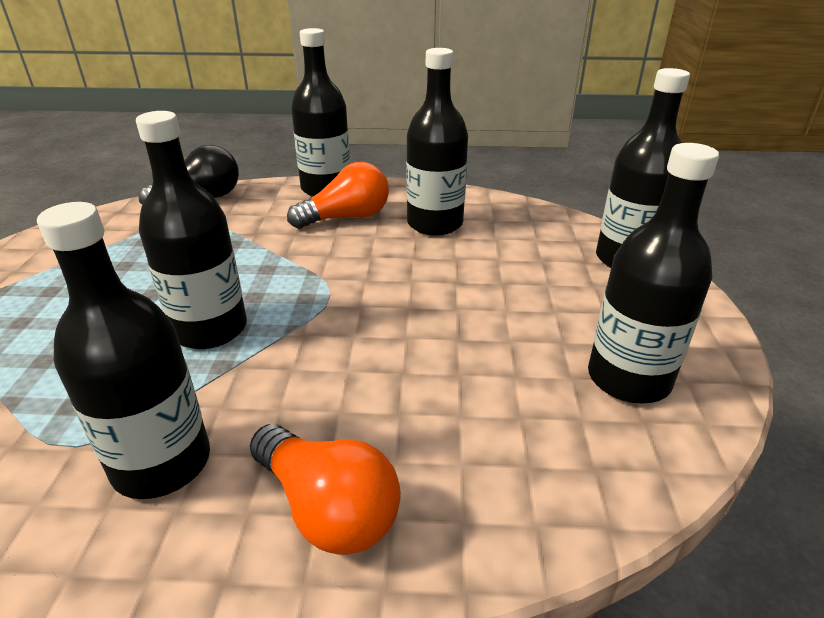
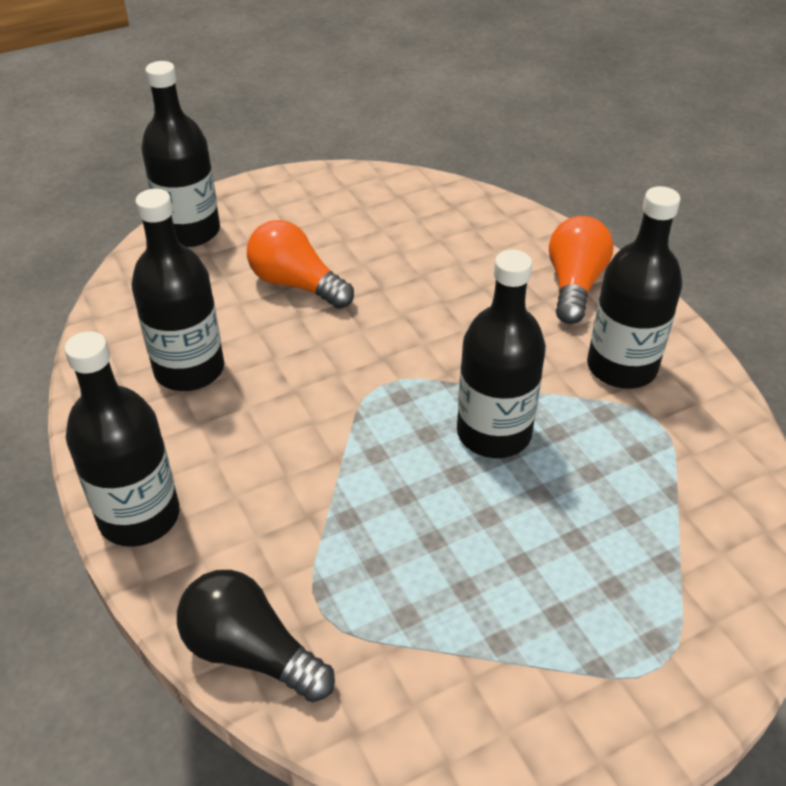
camera: 120 degrees left, 10 degrees up
orange light bulb [287,162,389,229] -> orange light bulb moved to [247,220,354,309]
black bottle [588,143,719,404] -> none

